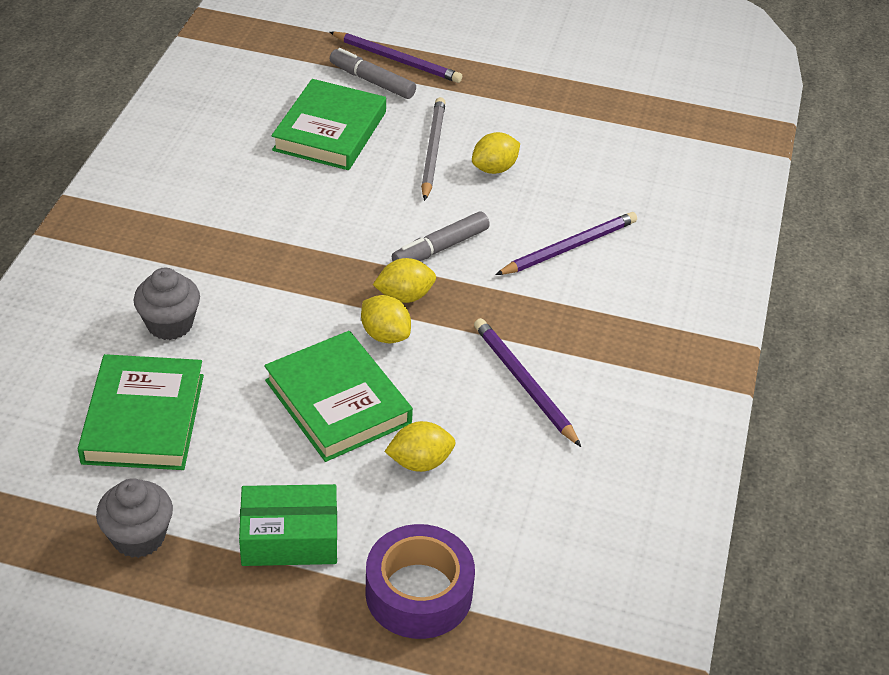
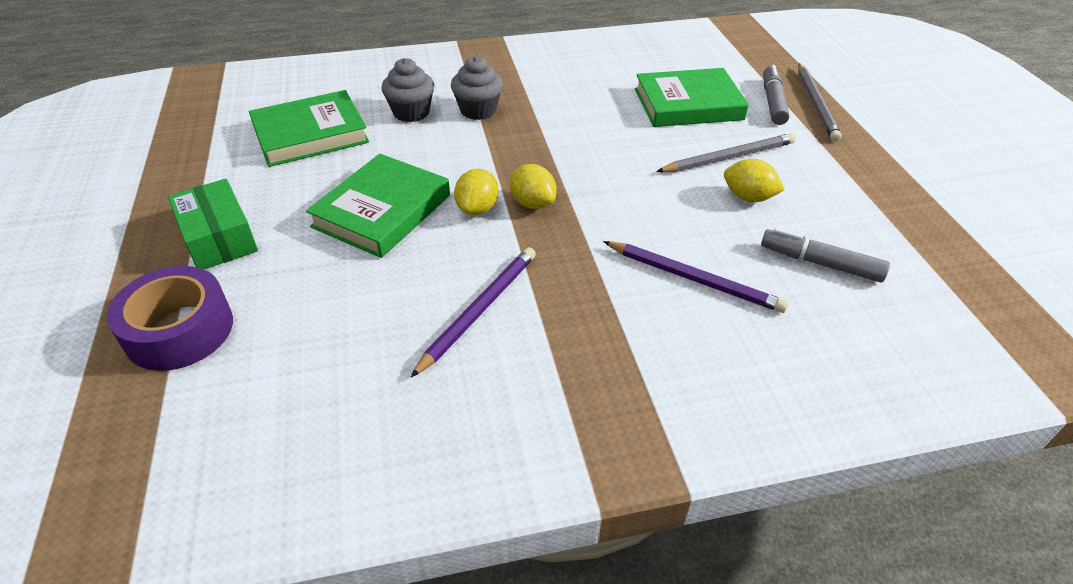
camera: 65 degrees right, 0 degrees up
grey cupcake [96,478,173,558] -> grey cupcake moved to [451,56,503,120]
purple pencil [330,32,462,83] -> grey pencil [798,63,842,142]
yellow lemon [384,421,456,472] -> none
grey marker [392,212,490,261] -> grey marker moved to [761,228,890,282]

